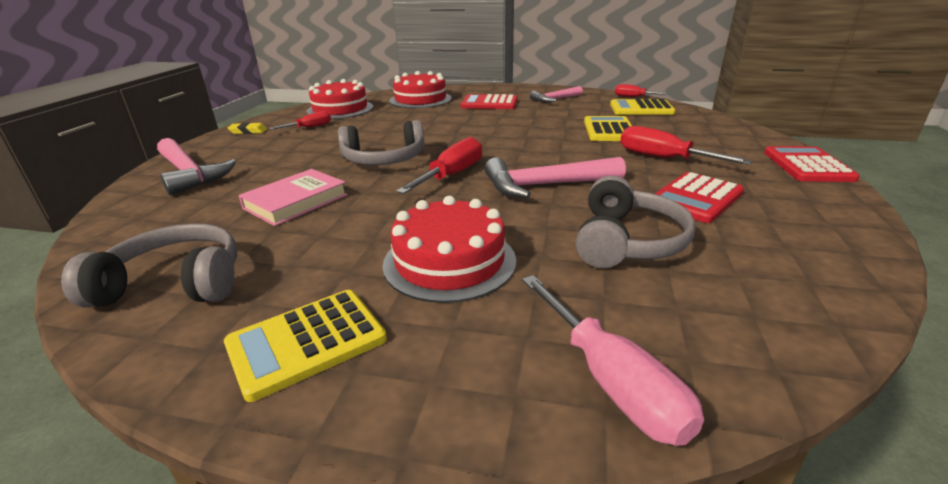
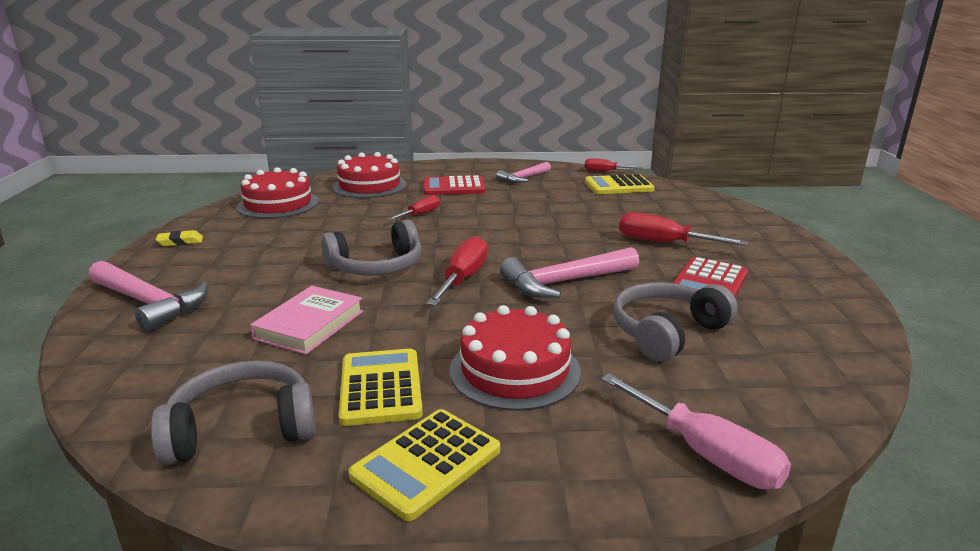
camera: 15 degrees left, 5 degrees down
red screwdriver [269,111,331,130] -> red screwdriver moved to [388,195,440,220]
grey headphones [575,176,696,268] -> grey headphones turned 135 degrees counterclockwise [613,282,738,362]
yellow calculator [584,116,632,141] -> yellow calculator moved to [339,349,423,426]
red calculator [764,146,860,182] -> none

